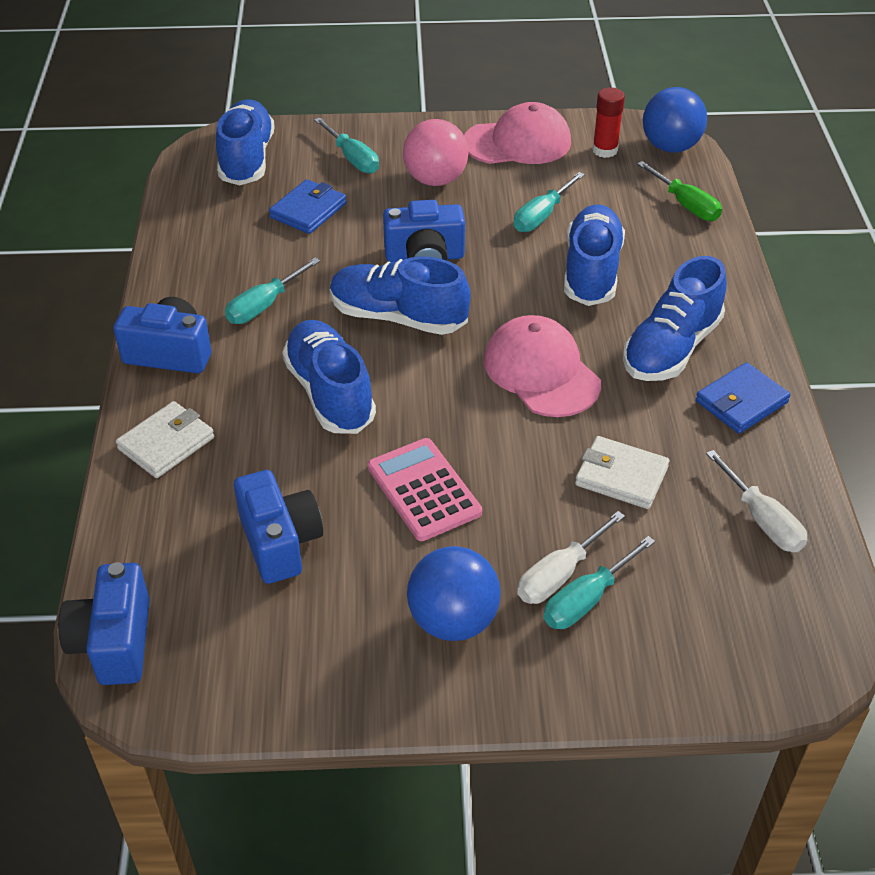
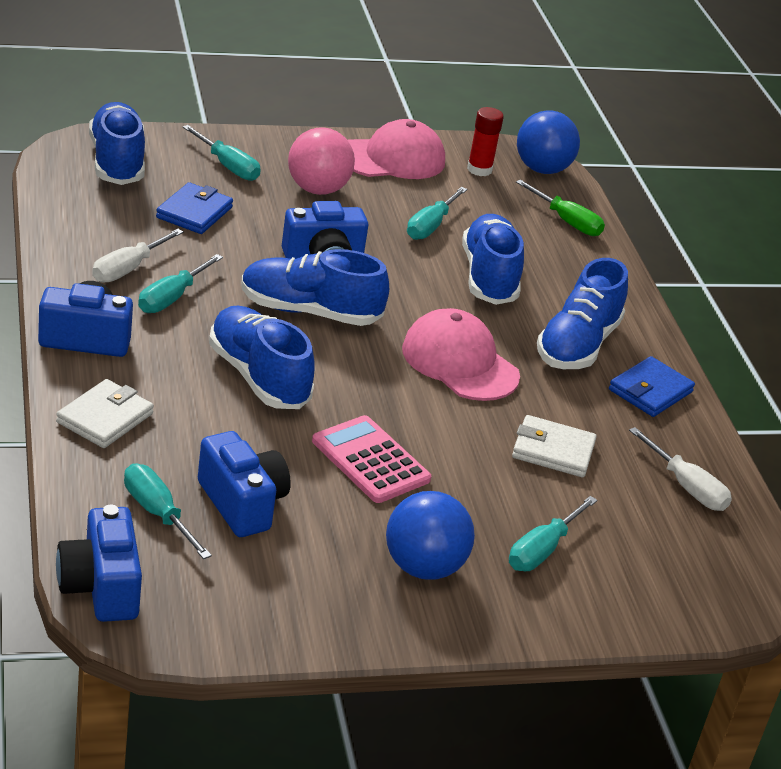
camera: 15 degrees left, 10 degrees down
white screwdriver [517,511,625,604] -> white screwdriver moved to [92,229,184,283]
none -> turquoise screwdriver [124,464,212,559]

